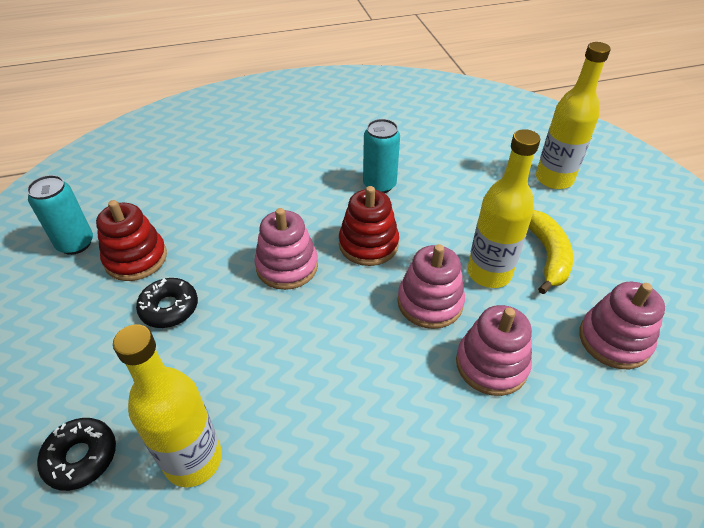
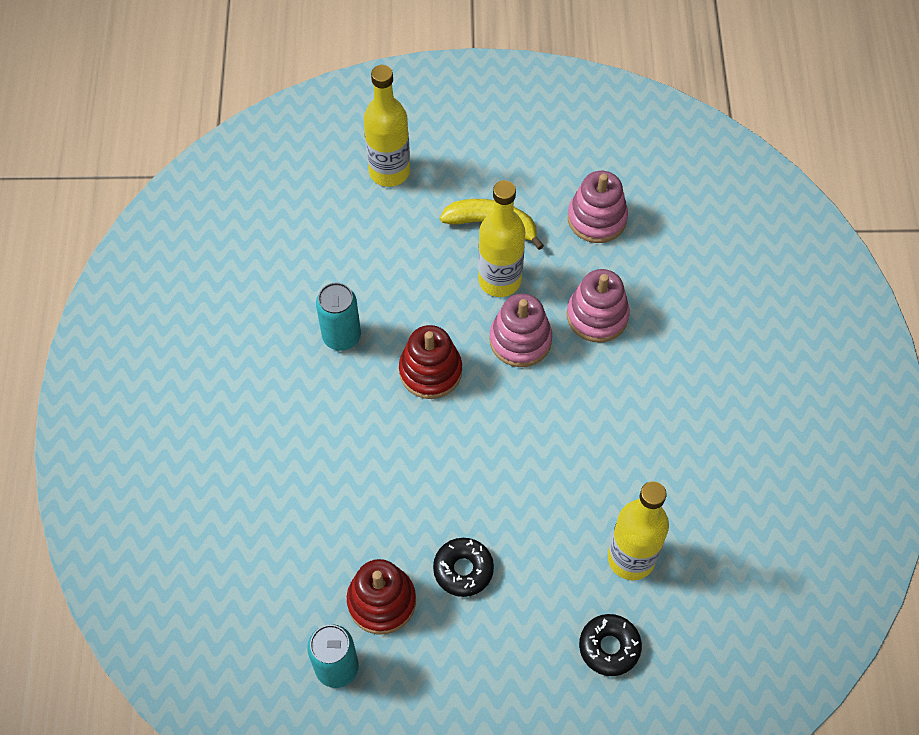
camera: 75 degrees left, 15 degrees up
pink stacking toy [254,208,318,290] -> none

